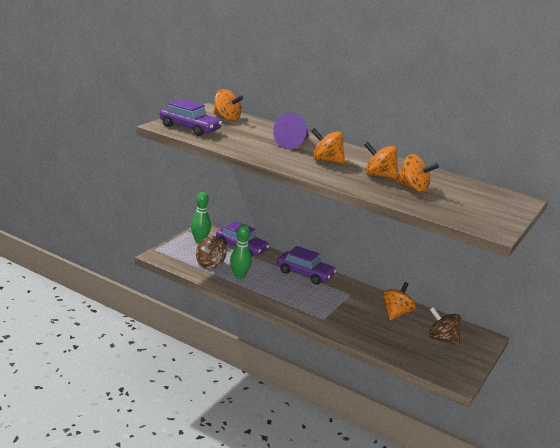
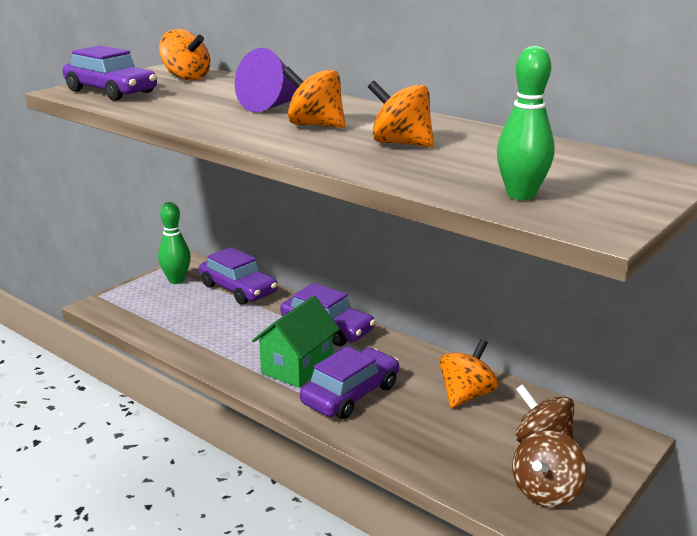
camera: 10 degrees right, 0 degrees up
brown spinning top [196,236,227,269] -> brown spinning top moved to [512,430,587,507]
green bowling pin [230,224,252,279] -> green bowling pin moved to [497,46,555,200]
orange spinning top [396,154,439,193] -> none
none -> green house [252,296,340,388]
none -> purple car [300,346,399,419]

